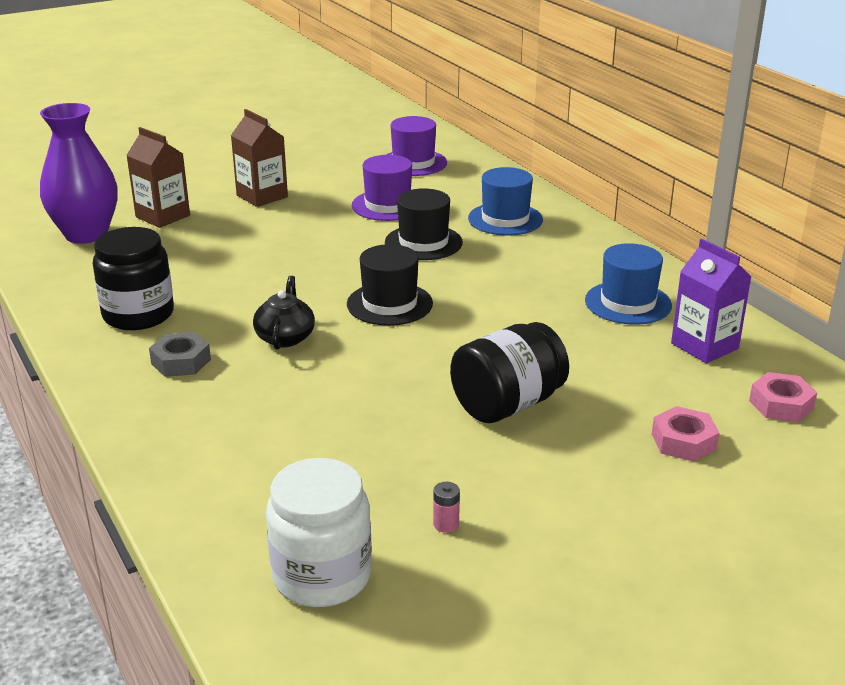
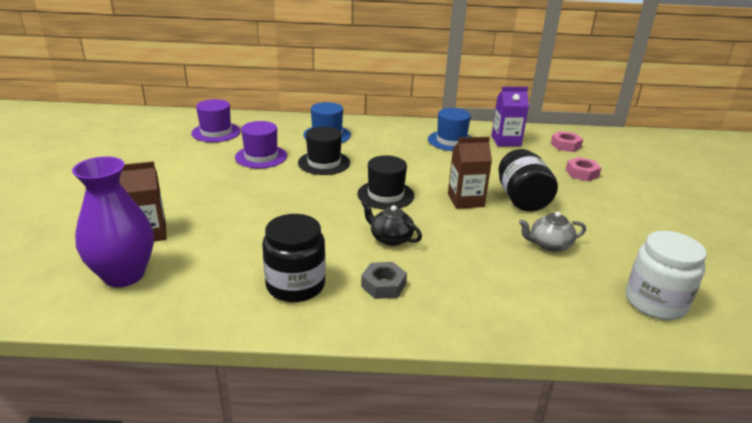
camera: 60 degrees left, 0 degrees up
brown carton [231,109,288,207] -> brown carton moved to [448,137,492,209]
pink battery [433,482,460,533] -> none
none -> grey teapot [519,212,586,252]

